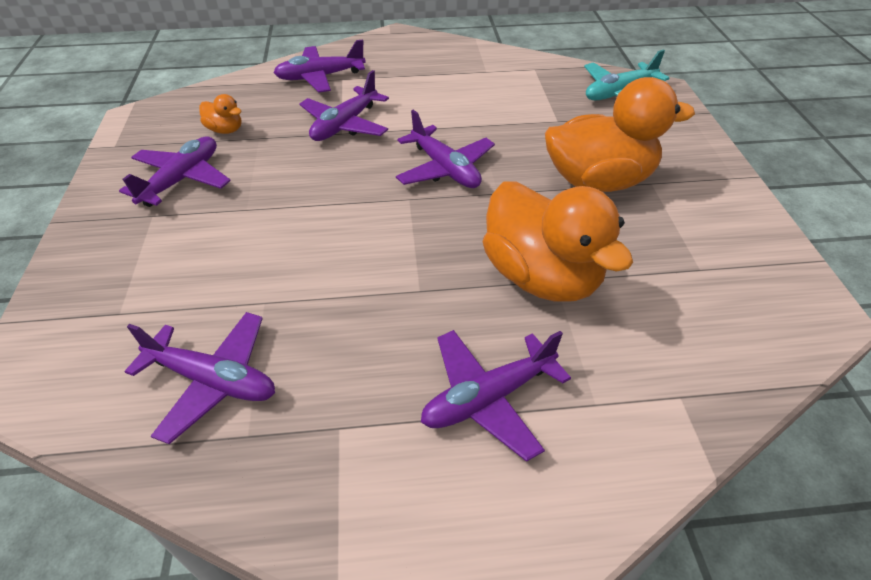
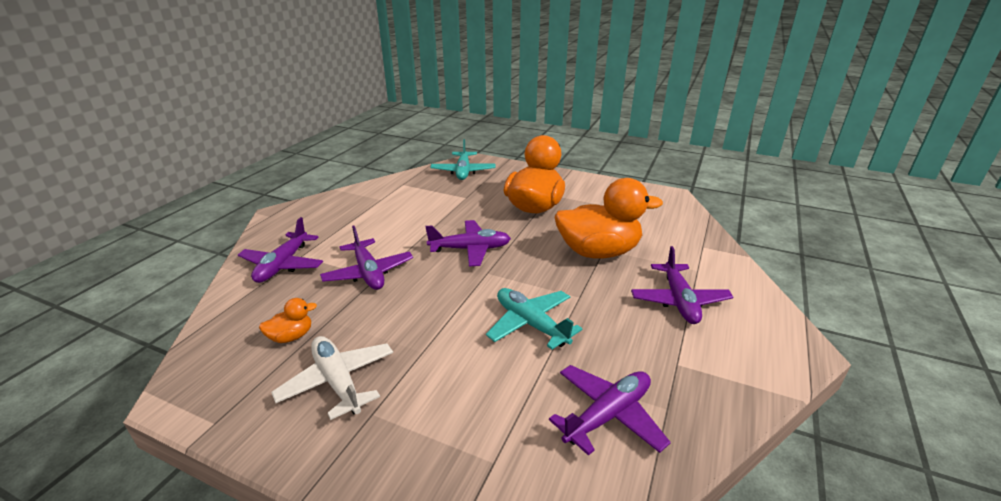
camera: 60 degrees left, 15 degrees down
purple plane [119,137,231,207] -> white plane [271,336,393,420]
none -> turquoise plane [486,288,582,350]

